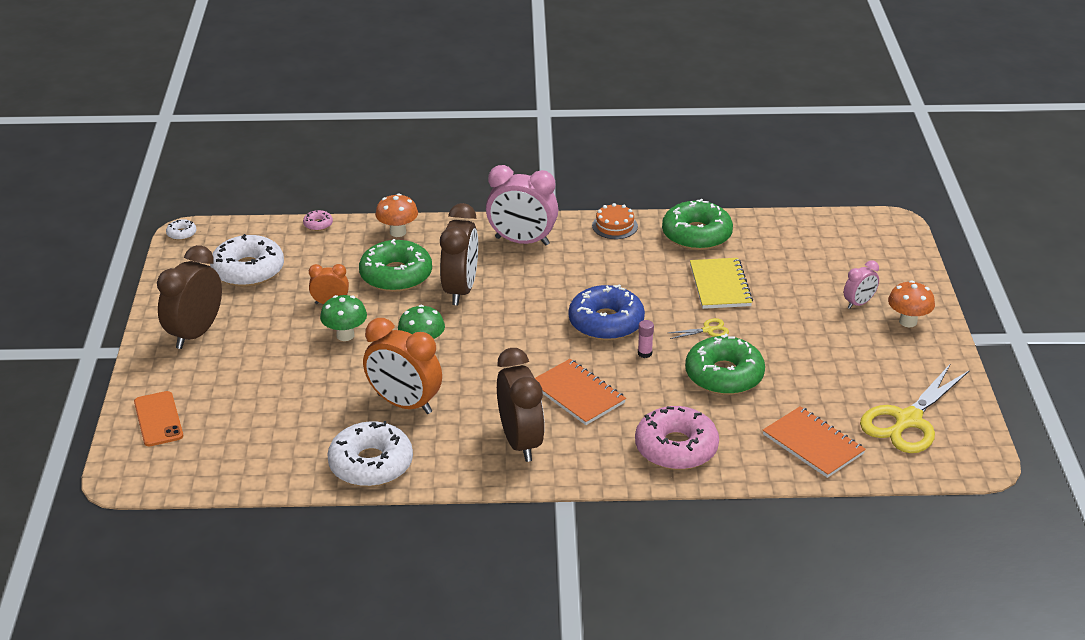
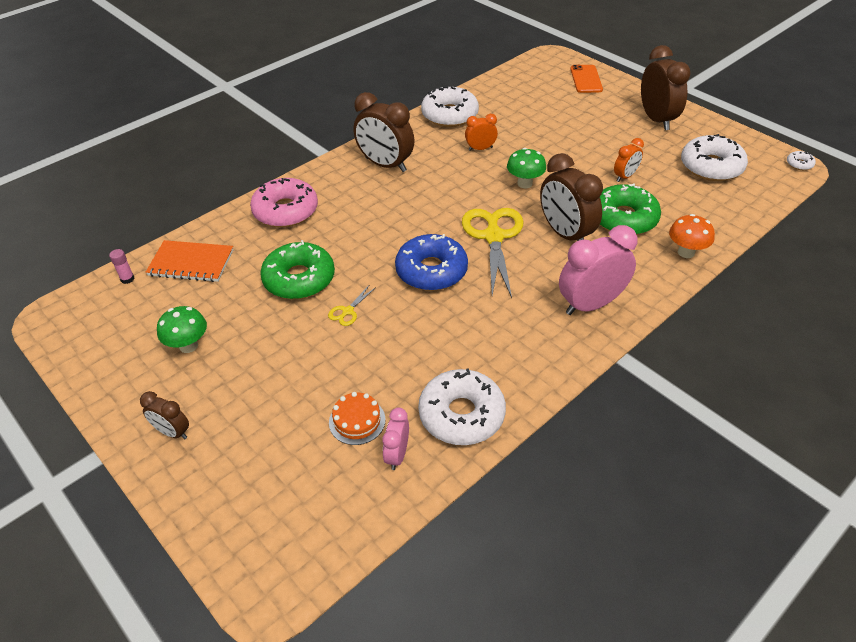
camera: 140 degrees right, 10 degrees up
orange phone [134,391,183,446] -> orange phone turned 60 degrees clockwise [570,65,603,93]
pink donut [303,210,333,231] -> none
green mushroom [320,295,367,341] -> green mushroom moved to [157,306,207,353]
orange clock [363,318,442,414] -> orange clock [465,114,498,151], size x0.53
orange notebook [535,359,626,425] -> none
orange cake [592,203,638,239] -> orange cake moved to [329,392,386,445]
pink glue stick [638,320,654,358] -> pink glue stick moved to [109,249,134,284]
green donut [662,199,733,250] -> white donut [418,368,506,445]
yellow notebook [690,258,753,309] -> none
pink clock [844,260,879,309] -> pink clock moved to [382,407,409,470]
yellow scissors [860,363,970,453] -> yellow scissors moved to [462,208,524,298]
orange mushroom [888,281,935,327] -> brown clock [140,391,189,439]

